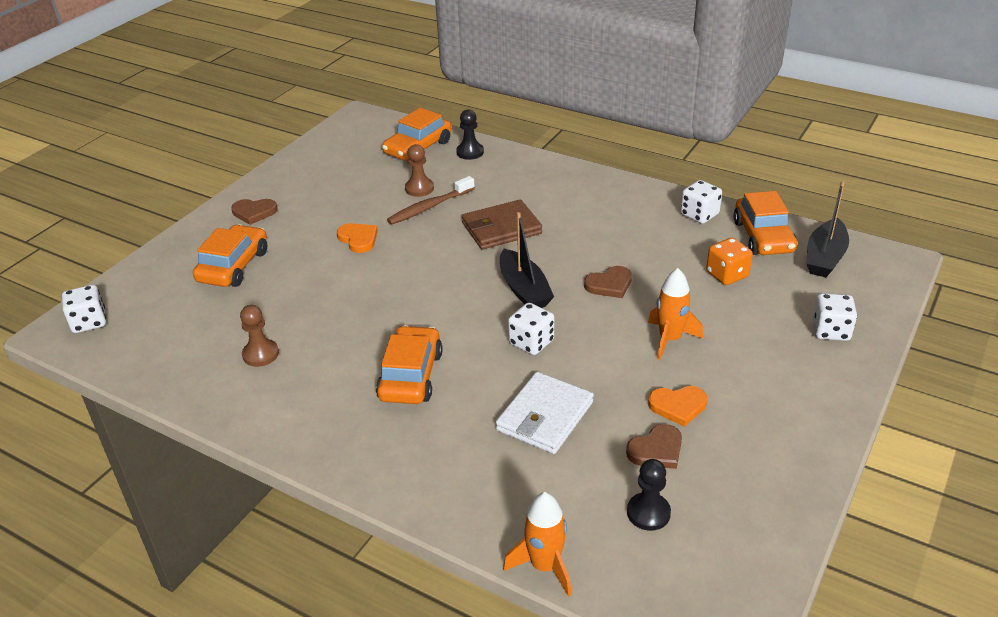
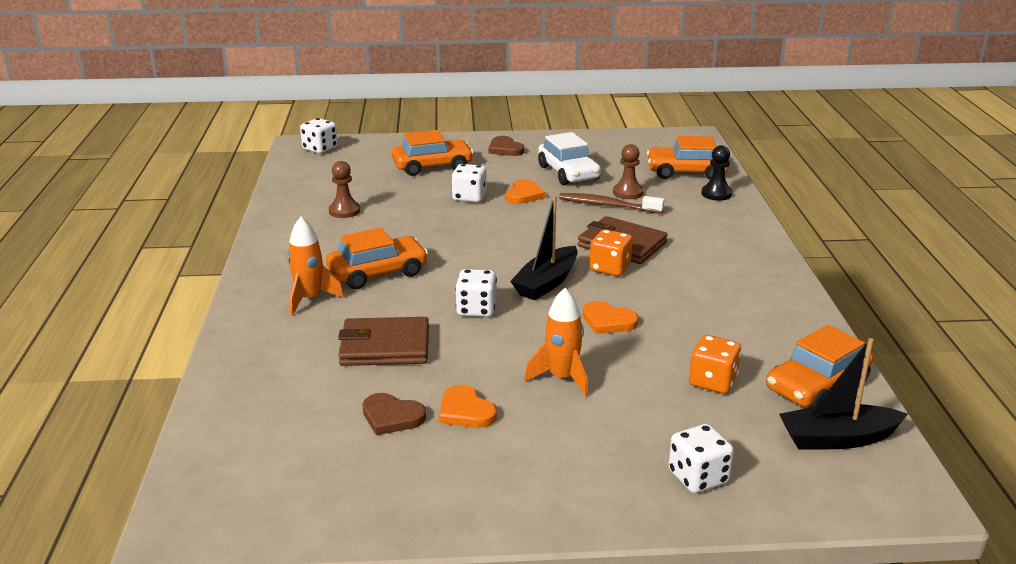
camera: 55 degrees right, 10 degrees down
white wallet [496,372,594,454] -> brown wallet [338,317,429,366]
orange rocket [503,492,571,597] -> orange rocket moved to [287,217,344,316]
brown heart [584,266,632,298] -> orange heart [583,301,638,334]
black pawn [627,459,671,531] -> none
white dice [680,180,722,224] -> white dice moved to [451,164,487,203]
none -> white car [538,132,601,185]
none -> orange dice [590,229,632,276]

